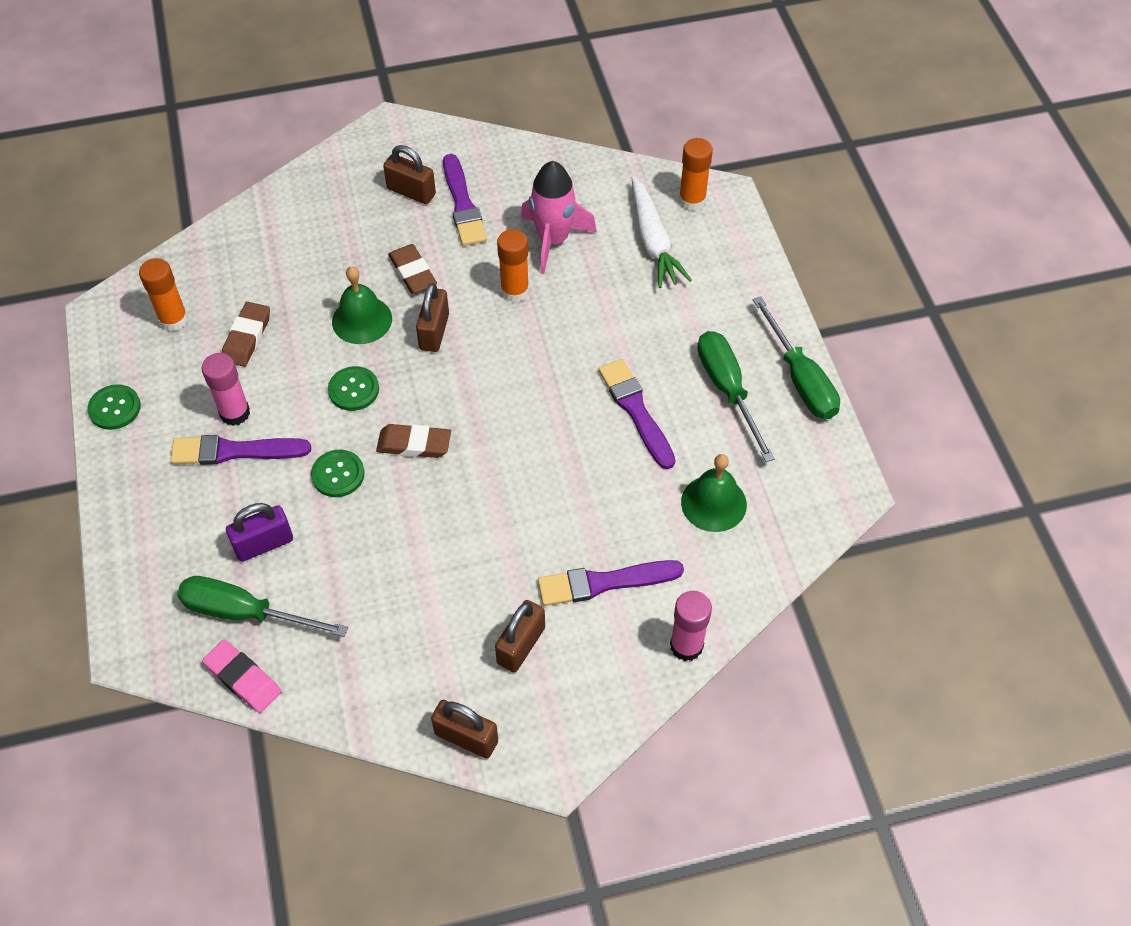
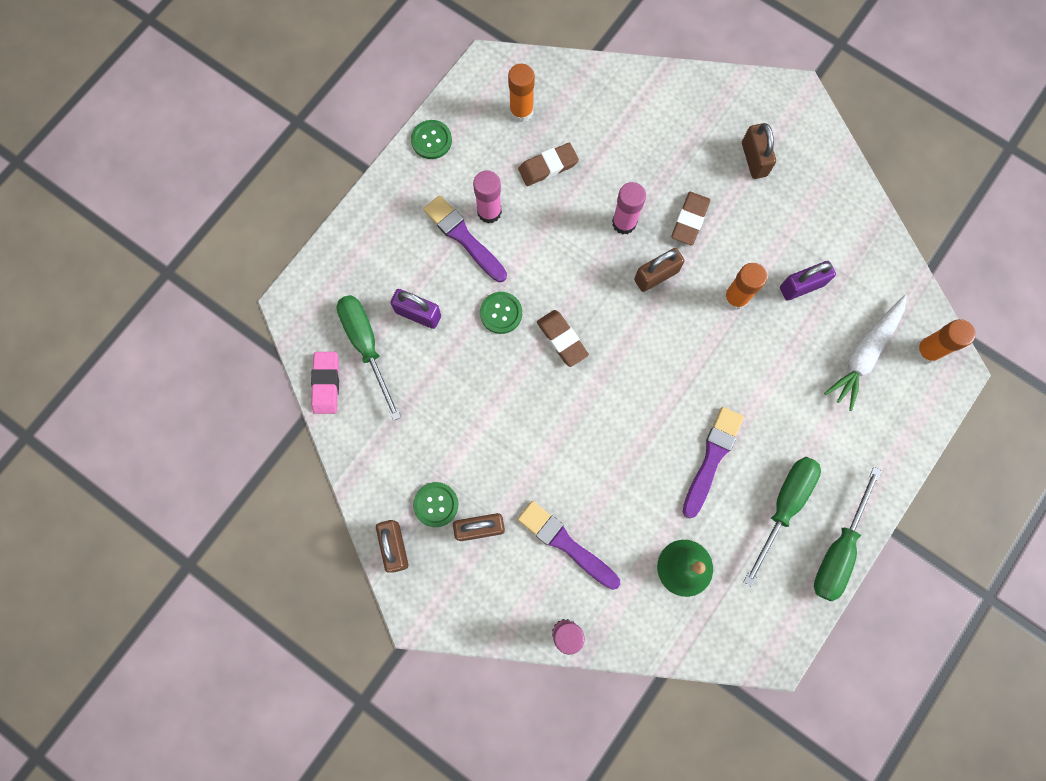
camera: 50 degrees right, 20 degrees up
green button [328,366,379,411] -> green button moved to [413,482,458,527]
green bell [332,266,392,344] -> pink glue stick [612,182,646,235]
purple brush [443,154,487,246] -> none
pink rocket [521,161,597,274] -> purple padlock [780,261,836,301]

